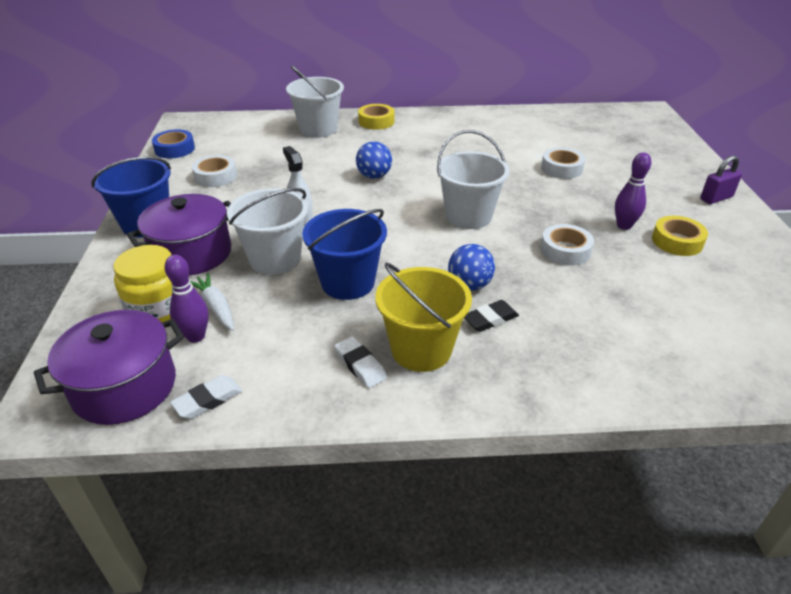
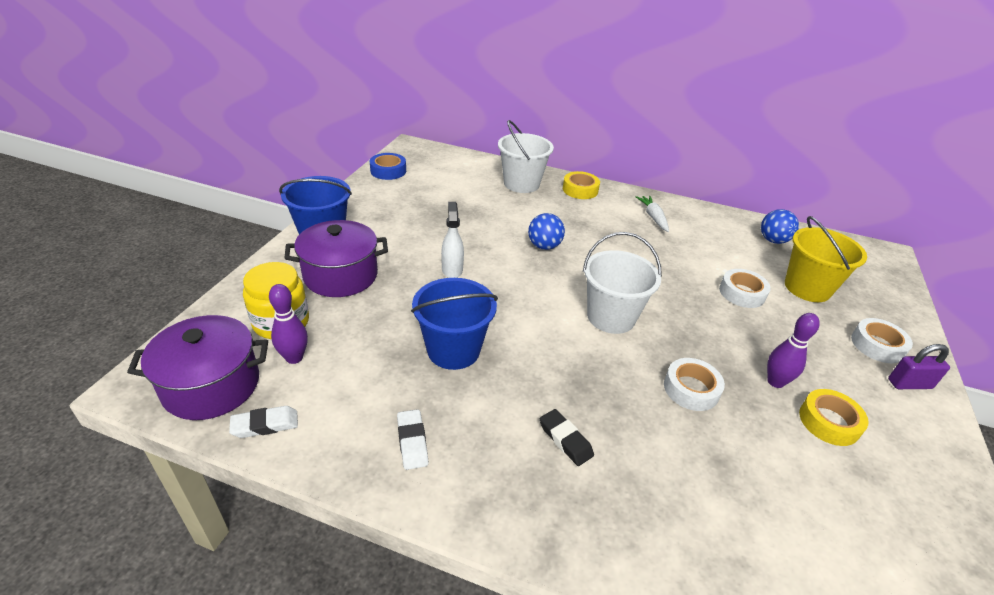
camera: 20 degrees right, 0 degrees up
white carrot [190,273,234,331] -> white carrot moved to [636,196,669,232]
white tape [192,155,237,187] -> white tape moved to [851,318,913,363]
white bucket [227,188,308,275] -> none
yellow bucket [375,263,472,372] -> yellow bucket moved to [785,216,867,302]
blue ball [448,244,495,291] -> blue ball moved to [761,209,799,244]
black eraser [464,300,519,332] -> black eraser turned 60 degrees clockwise [540,409,594,466]

